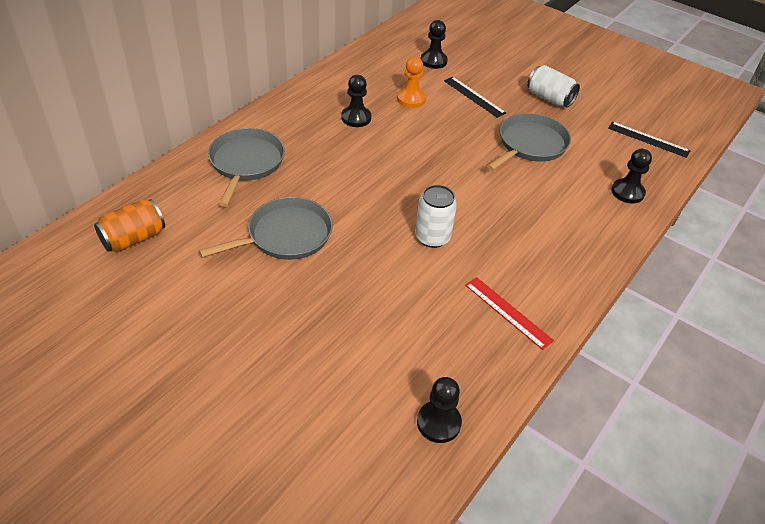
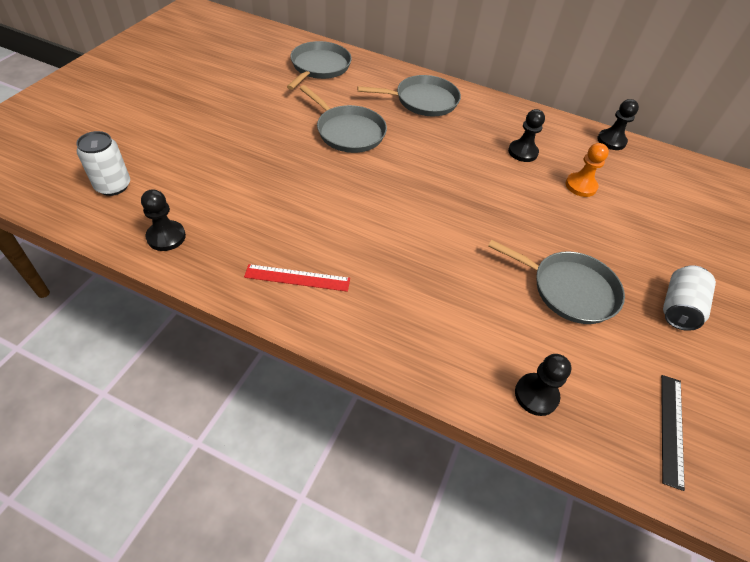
camera: 75 degrees right, 5 degrees up
orange can [94,199,165,253] -> grey pan [287,41,352,90]
white can [415,185,457,248] -> white can moved to [76,131,130,196]
black pawn [421,20,448,69] -> black pawn moved to [597,99,639,150]
black ruler [444,77,506,118] -> none
red ruler [465,277,554,350] -> red ruler turned 60 degrees clockwise [244,264,350,292]

